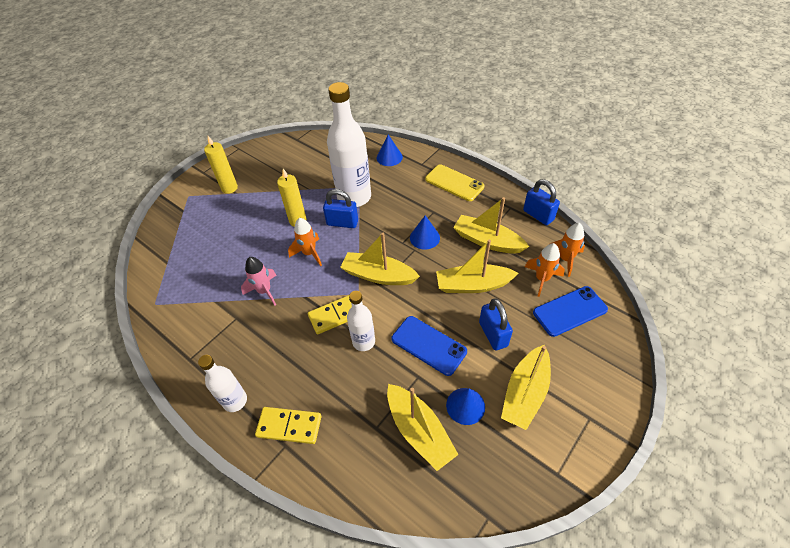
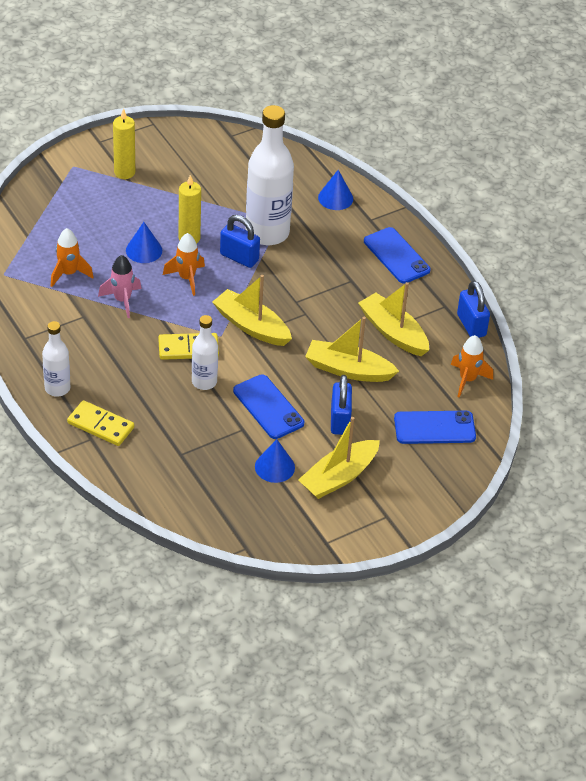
camera: 15 degrees right, 5 degrees down
yellow boat [387,384,459,471] -> none
blue cone [410,215,440,250] -> blue cone moved to [126,222,162,263]
yellow phone [425,164,485,201] -> blue phone [364,227,431,283]
orange rocket [525,243,565,297] -> orange rocket moved to [51,228,94,287]

